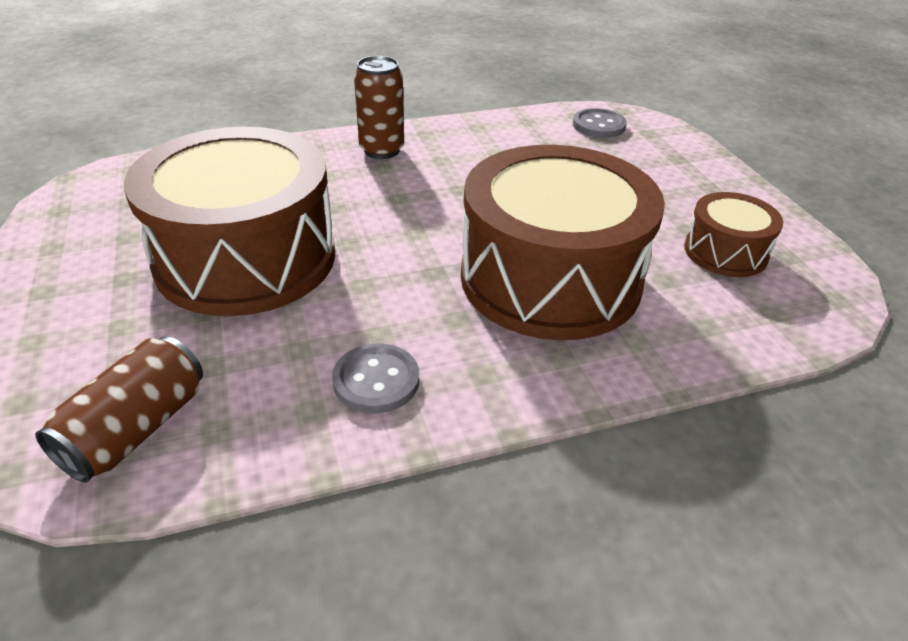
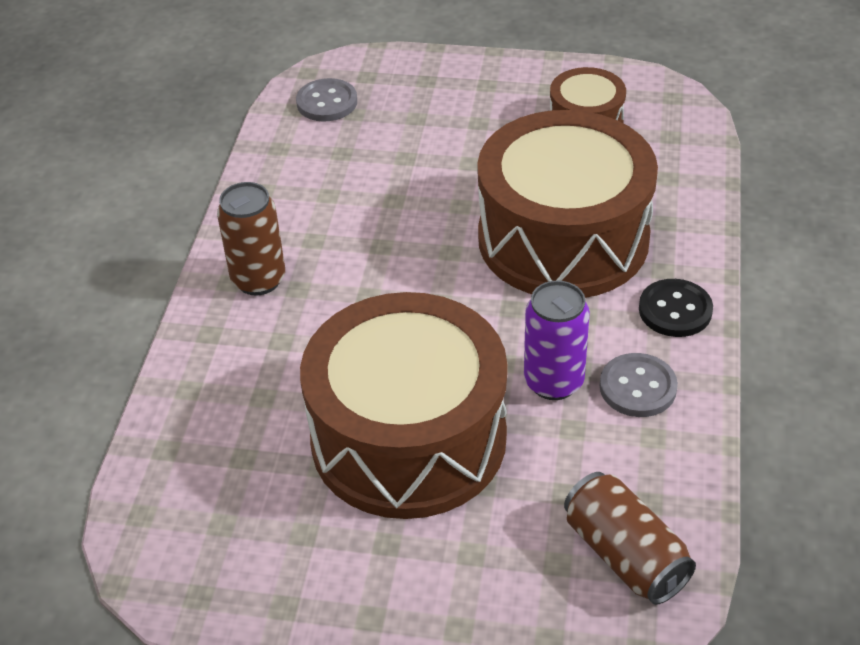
camera: 60 degrees left, 5 degrees up
none -> purple can [524,281,590,400]
none -> black button [639,279,713,337]

